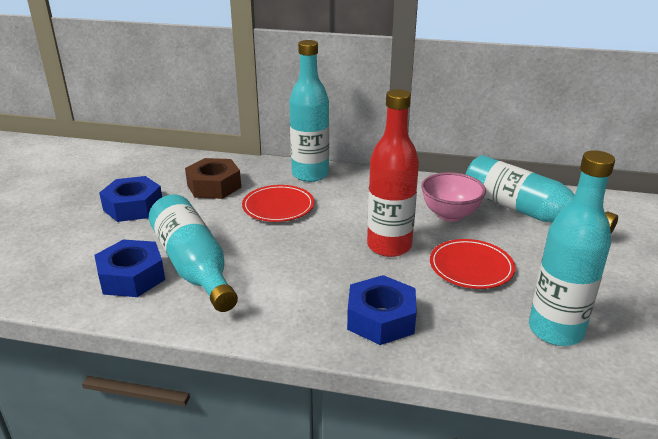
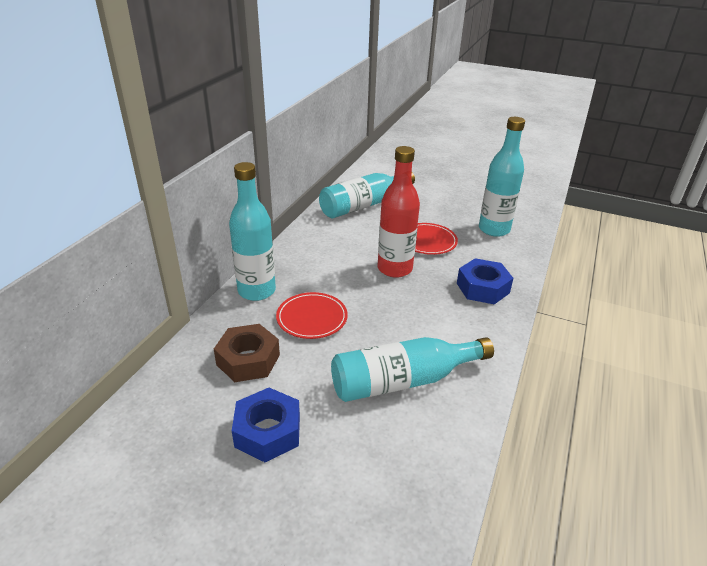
camera: 80 degrees left, 5 degrees up
blue nut [94,239,165,297] -> none
pink bowl [421,172,486,222] -> none

